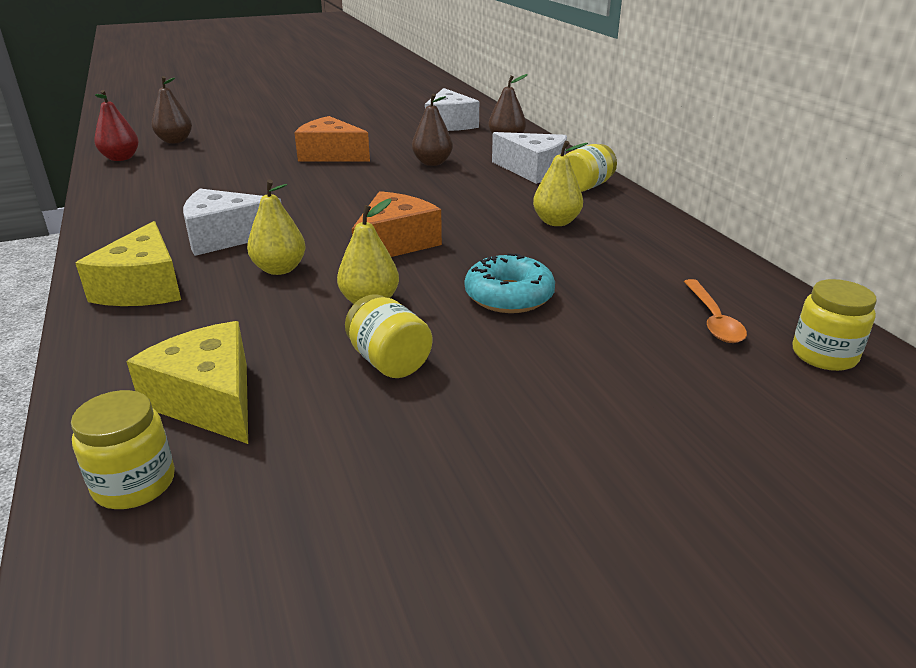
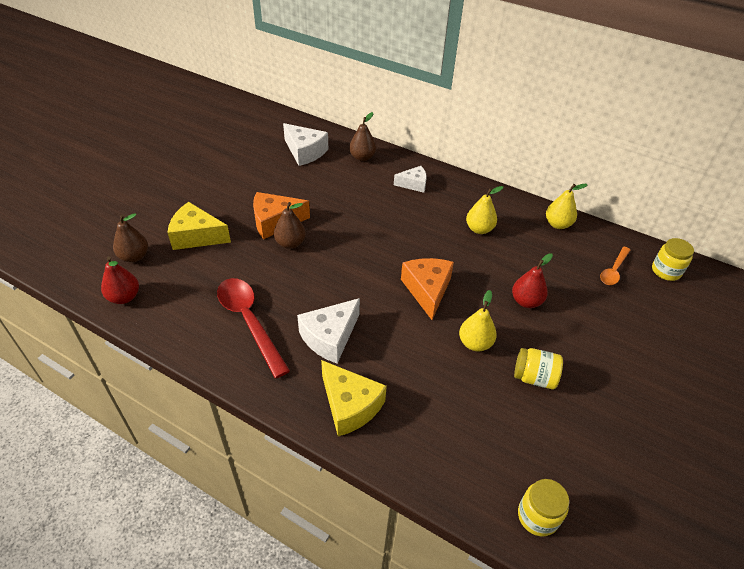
camera: 40 degrees left, 15 degrees up
yellow cheese [126,321,248,444] -> yellow cheese moved to [168,202,231,250]
yellow pear [247,179,306,275] -> yellow pear moved to [546,184,588,229]
brown pear [412,94,453,166] -> brown pear moved to [274,202,306,249]
turquoise donut [465,253,555,313] -> red pear [512,253,553,308]
white cheese [492,132,567,184] -> white cheese [394,166,427,193], size x0.63
yellow jar [566,144,617,192] -> none
orange spoon [684,279,747,343] -> orange spoon turned 75 degrees clockwise [600,247,630,285]
none -> red spoon [217,278,290,378]

